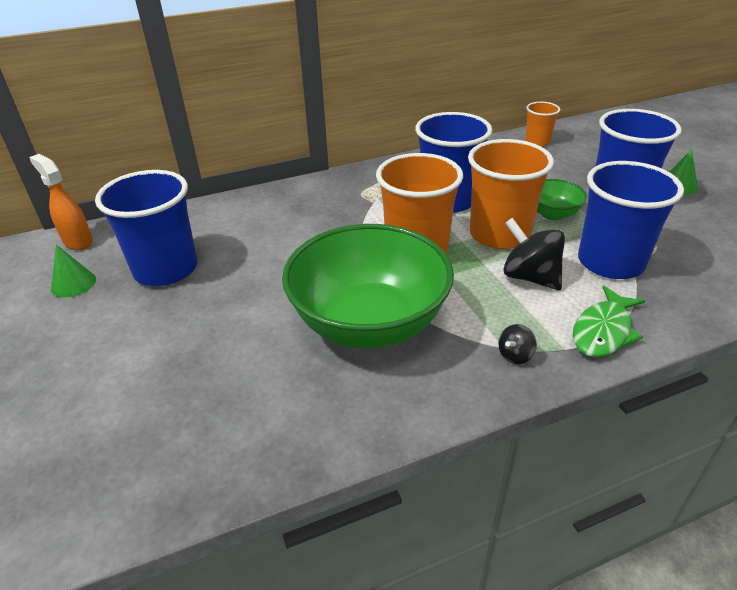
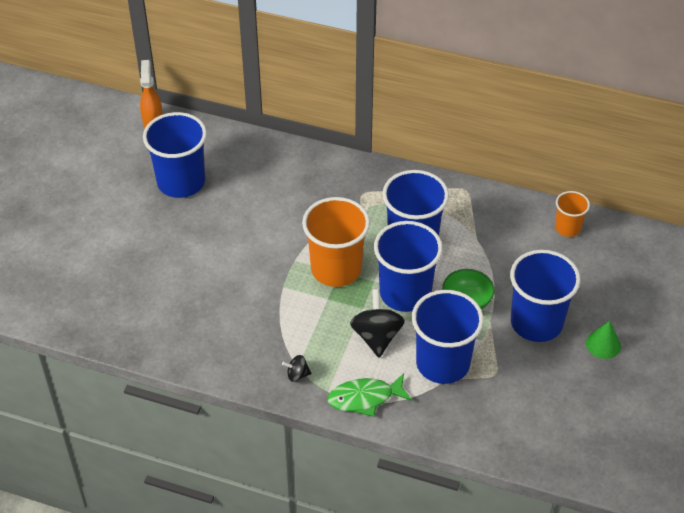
camera: 40 degrees right, 10 degrees up
green cone [51,245,96,298] -> none
green bowl [282,224,454,348] -> none
orange cup [468,139,554,249] -> blue cup [374,221,443,312]

